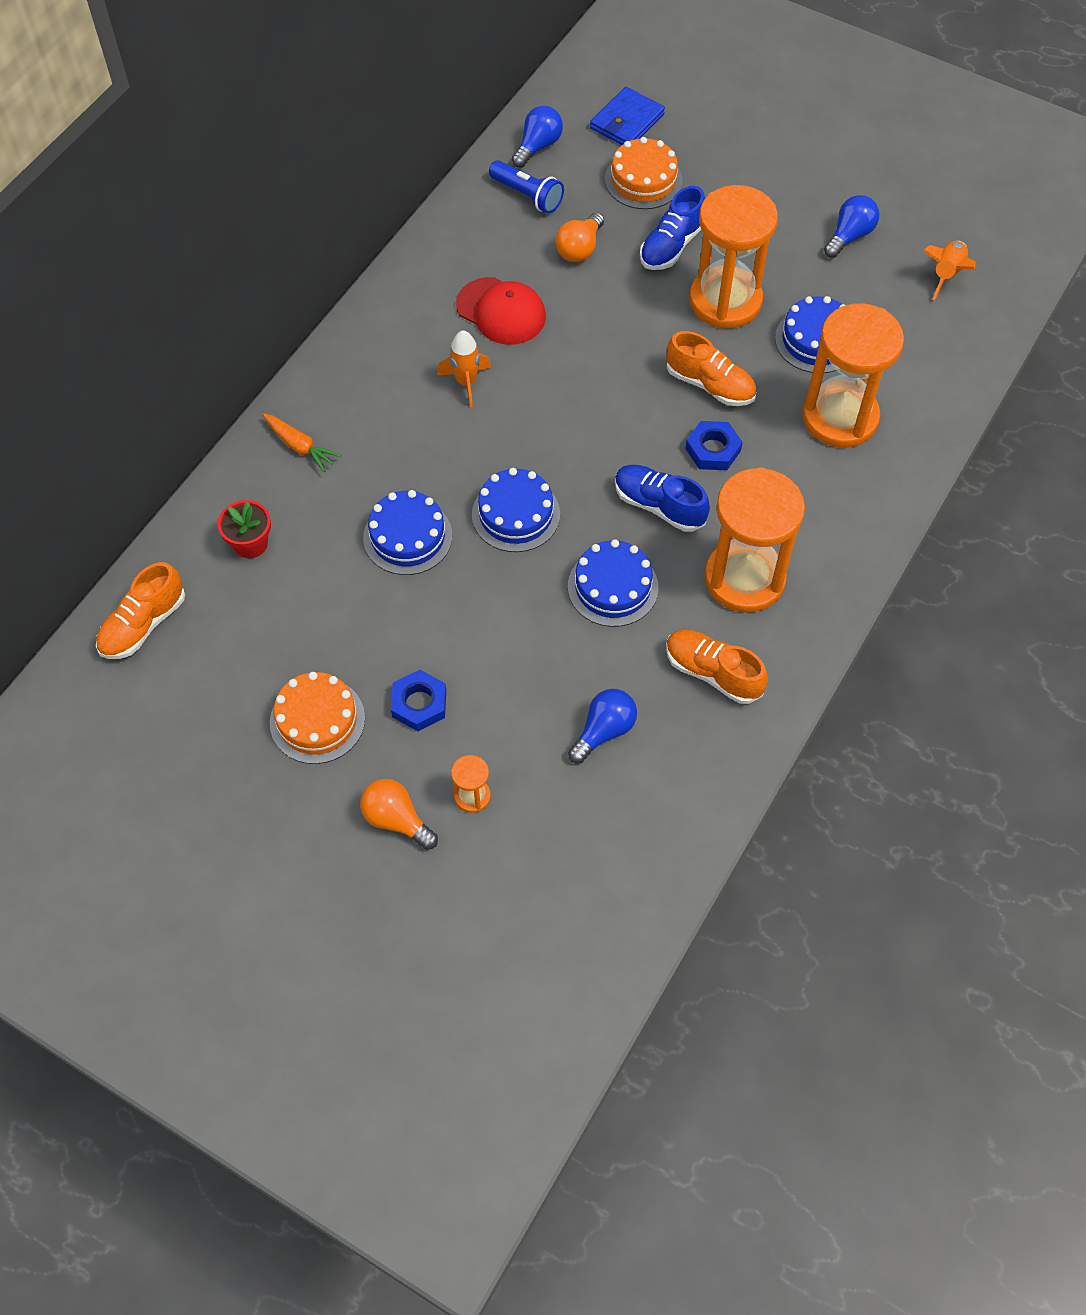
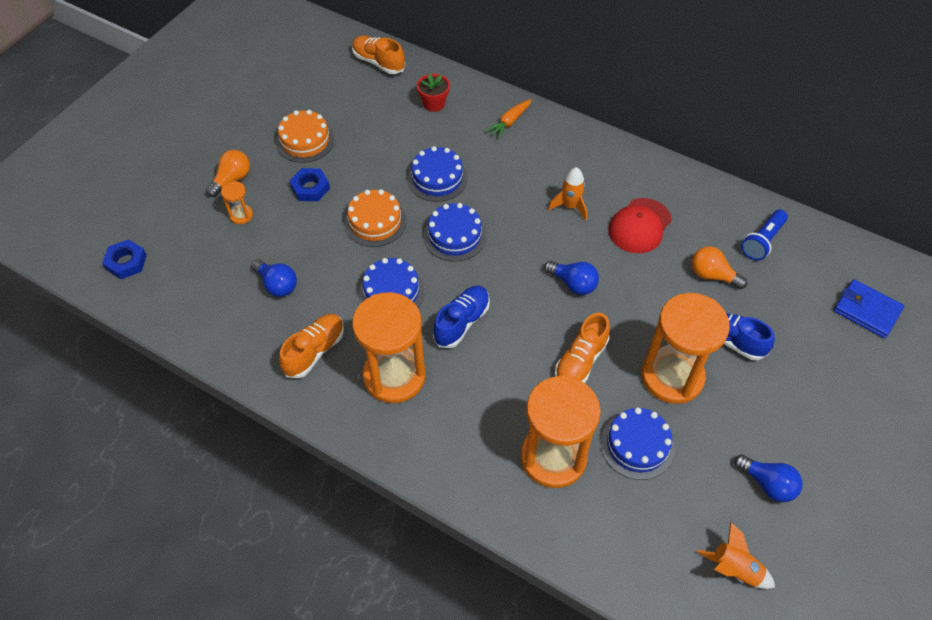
camera: 90 degrees right, 5 degrees down
blue light bulb [512,106,563,168] -> blue light bulb moved to [544,261,599,295]
orange cake [605,137,683,209] -> orange cake moved to [344,189,407,247]
blue nut [685,421,743,470] -> blue nut moved to [102,239,147,279]

